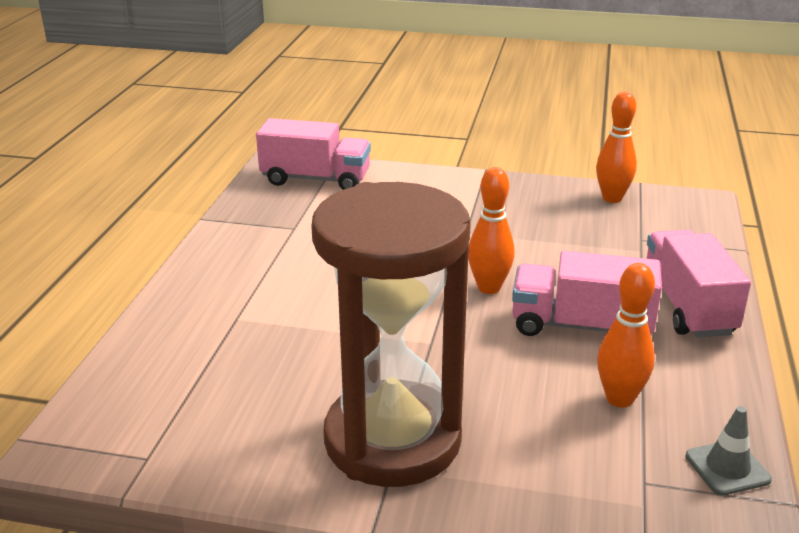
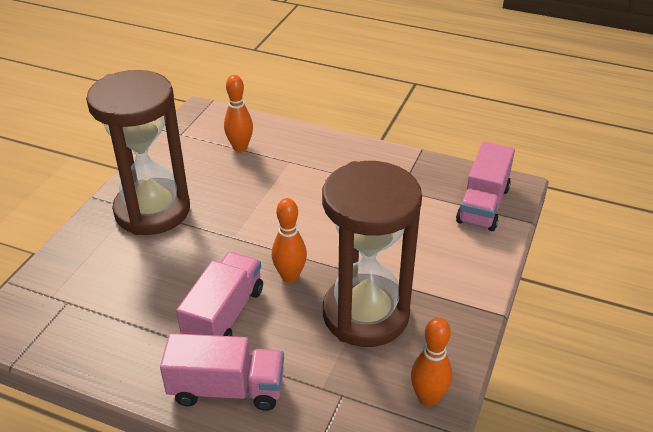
camera: 100 degrees right, 10 degrees up
orange bowling pin [597,263,655,408] -> orange bowling pin moved to [224,75,253,152]
grey traffic cone [686,406,772,496] -> none
none -> brown hourglass [322,161,422,347]

